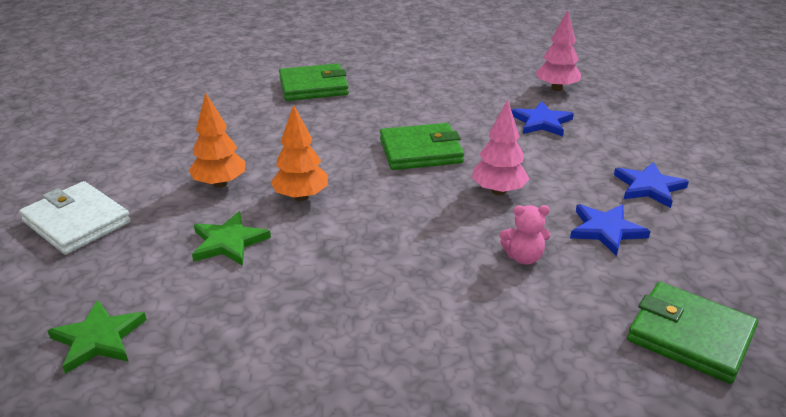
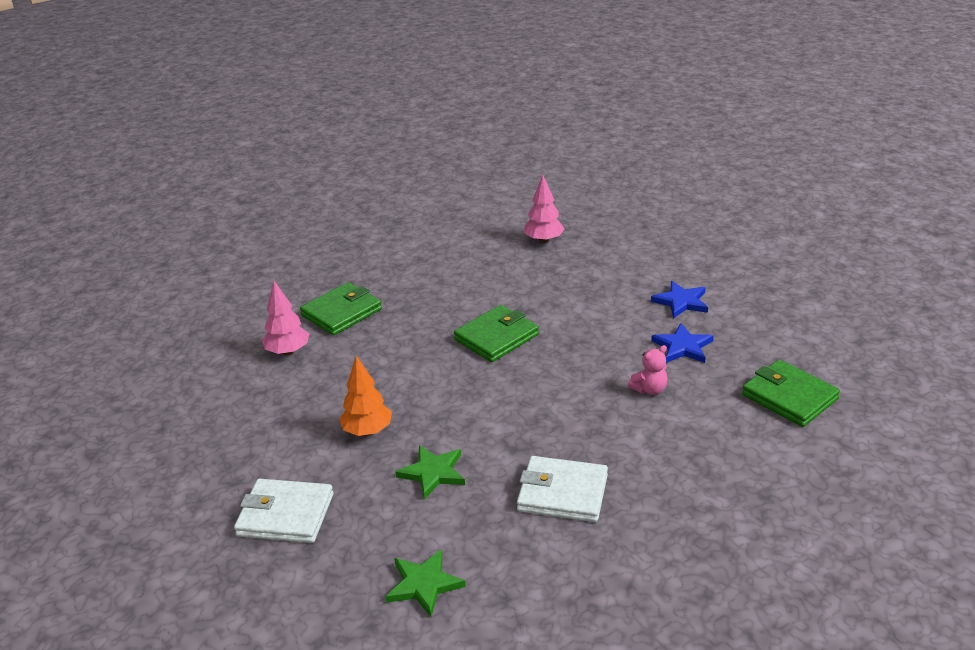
camera: 30 degrees left, 0 degrees up
orange tree [271,104,328,201] -> none
pink tree [472,99,529,195] -> pink tree moved to [262,281,309,356]
blue star [511,101,574,137] -> none
green wallet [627,282,758,384] -> green wallet turned 45 degrees clockwise [742,360,840,427]
none -> white wallet [517,456,608,522]

